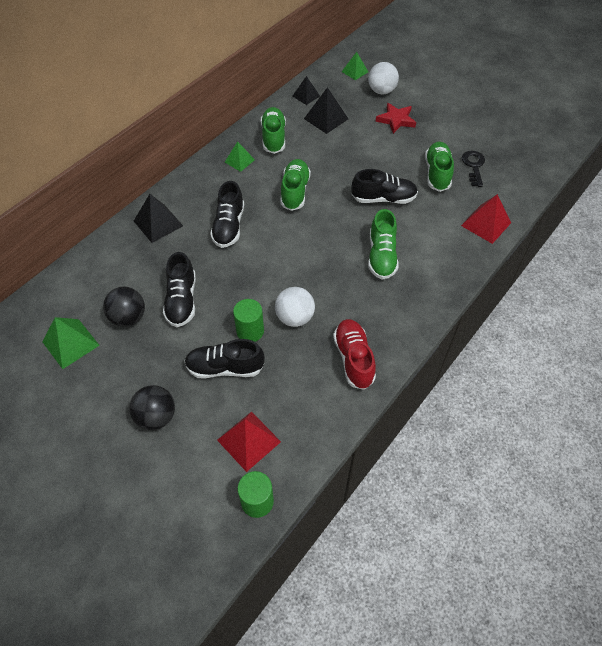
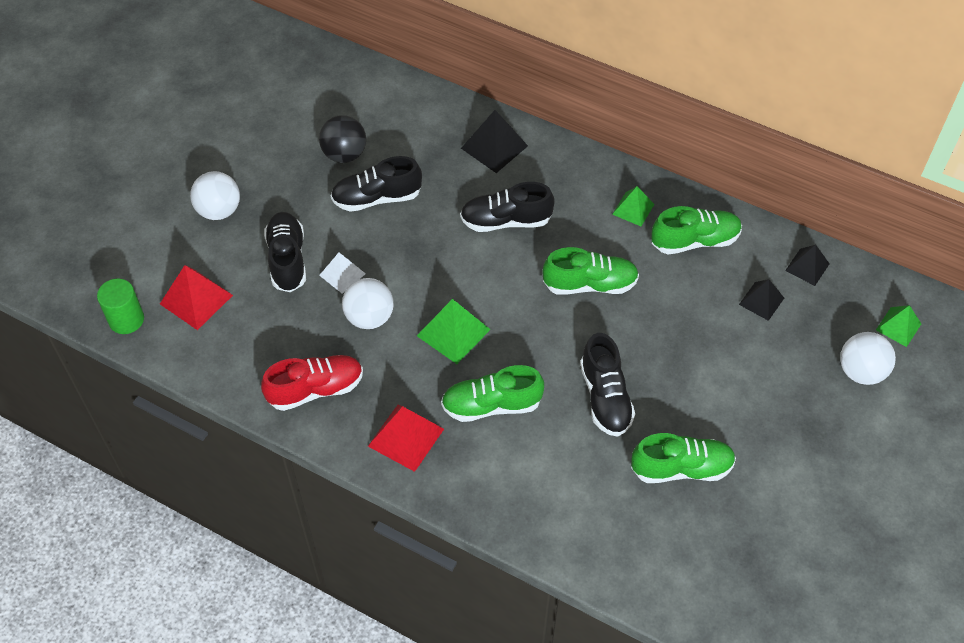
camera: 80 degrees right, 0 degrees up
green pyramid [42,317,100,369] -> green pyramid moved to [417,299,491,364]
black ball [129,385,175,430] -> white ball [190,171,240,220]
green cylinder [233,299,264,342] -> white pyramid [319,252,366,294]
black pyramid [304,87,348,134] -> black pyramid [739,279,784,321], size x0.65
red star [375,103,416,134] -> none
red pyramid [461,194,511,244] -> red pyramid moved to [368,405,444,472]
black key [462,151,485,187] -> none

